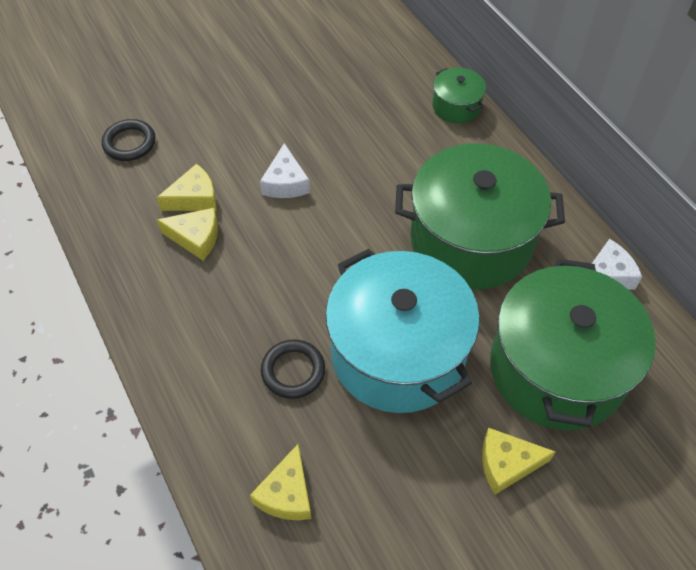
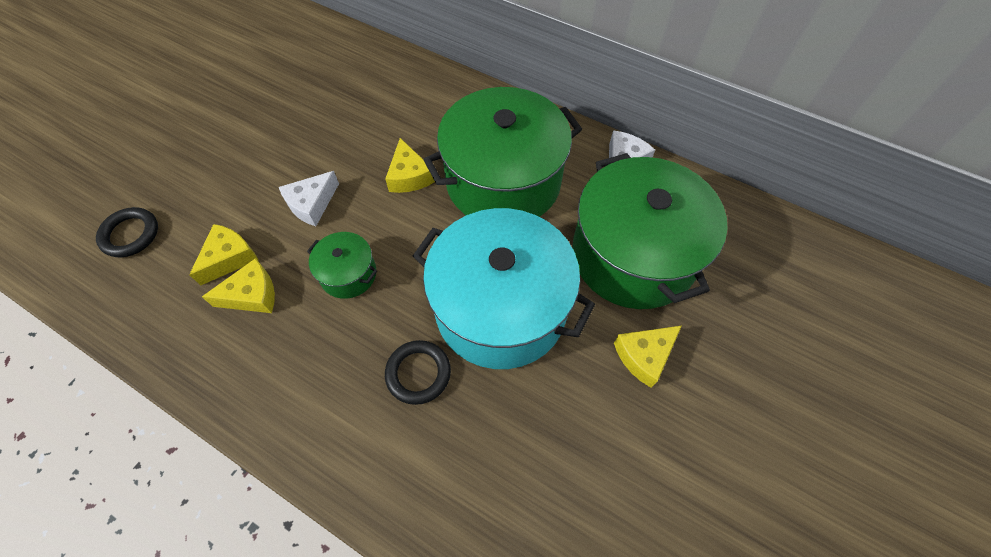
camera: 30 degrees left, 5 degrees up
yellow cheese [250,444,311,520] -> yellow cheese moved to [385,138,435,193]
white cheese [260,143,310,198] -> white cheese turned 75 degrees clockwise [279,171,339,226]
green pot [432,68,486,124] -> green pot moved to [307,232,377,299]

